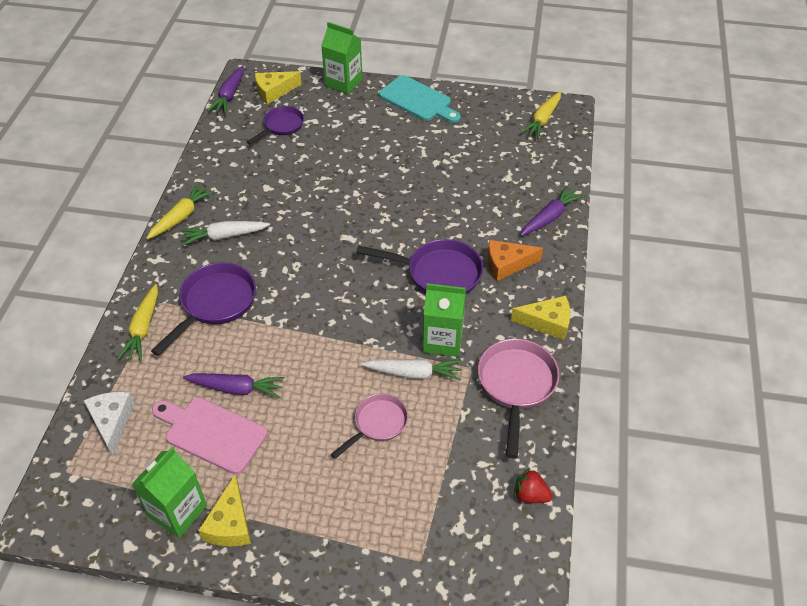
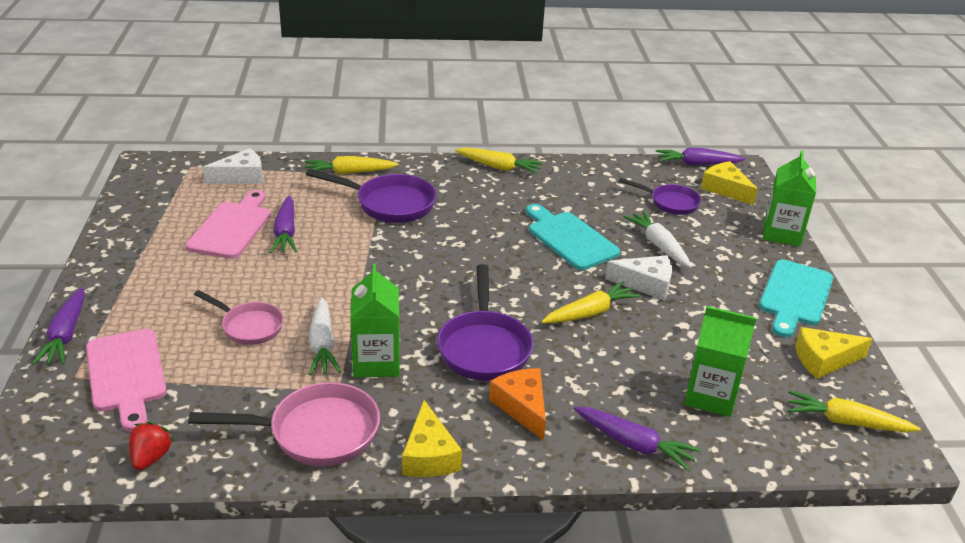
camera: 75 degrees right, 15 degrees down
green carton [132,447,207,538] -> green carton moved to [684,306,756,417]
white carrot [180,221,270,246] -> white carrot moved to [624,211,692,268]
yellow cheese [198,475,251,546] -> yellow cheese moved to [795,327,872,379]
none -> purple carrot [32,288,85,365]
none -> pink cutting board [86,329,167,432]
none -> turquoise cutting board [526,204,620,270]
none -> yellow carrot [541,281,640,323]
none -> white cheese [605,255,672,300]

